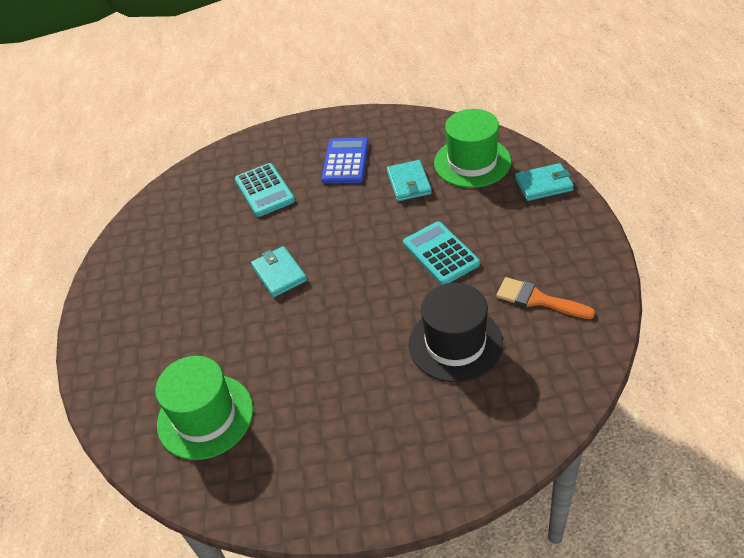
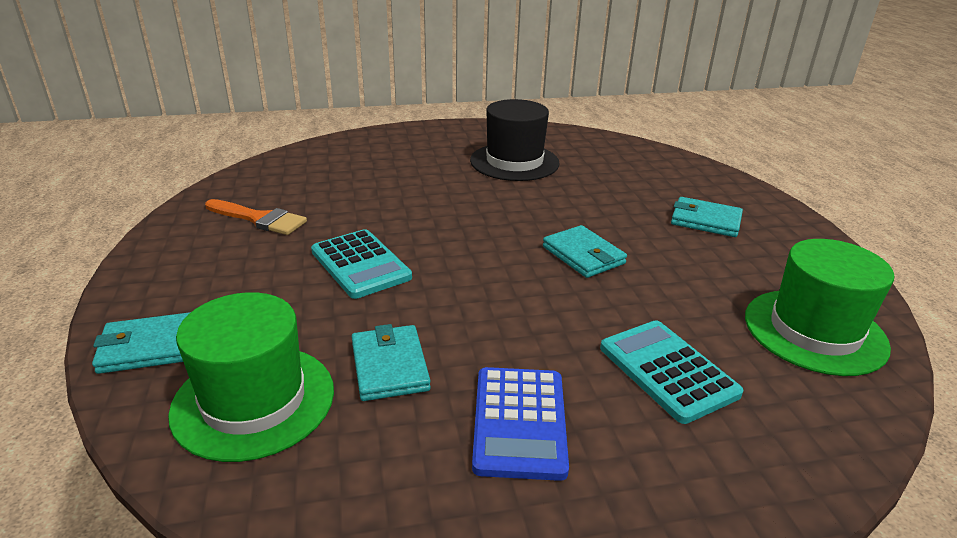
camera: 170 degrees right, 15 degrees down
green hat [155,356,253,460] -> green hat moved to [745,239,894,376]
black hat [409,283,503,382] -> black hat moved to [470,99,560,181]
none -> turquoise wallet [671,197,743,237]

